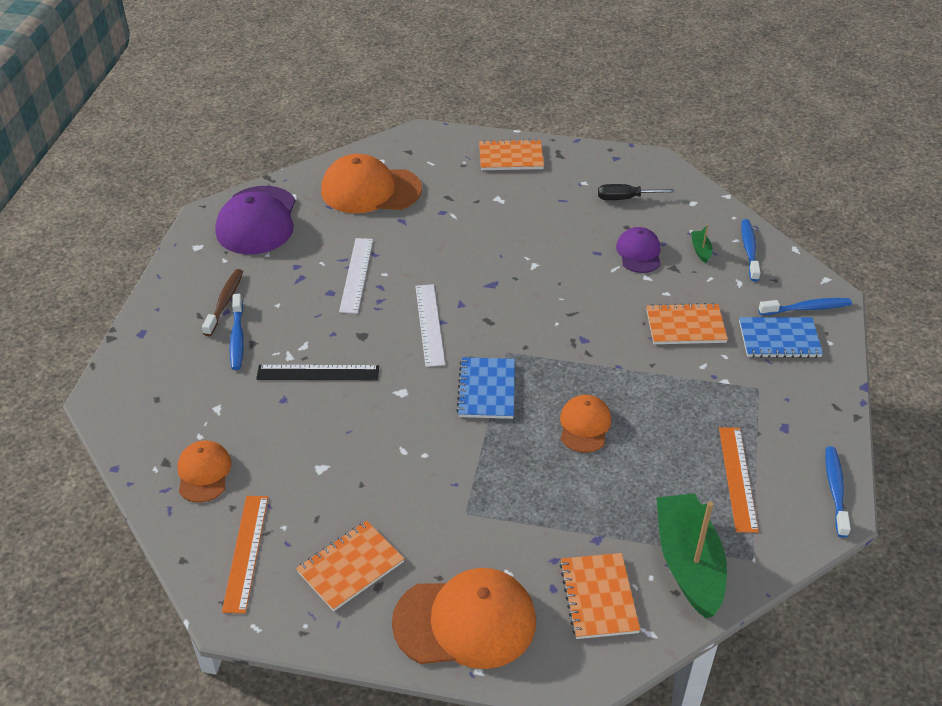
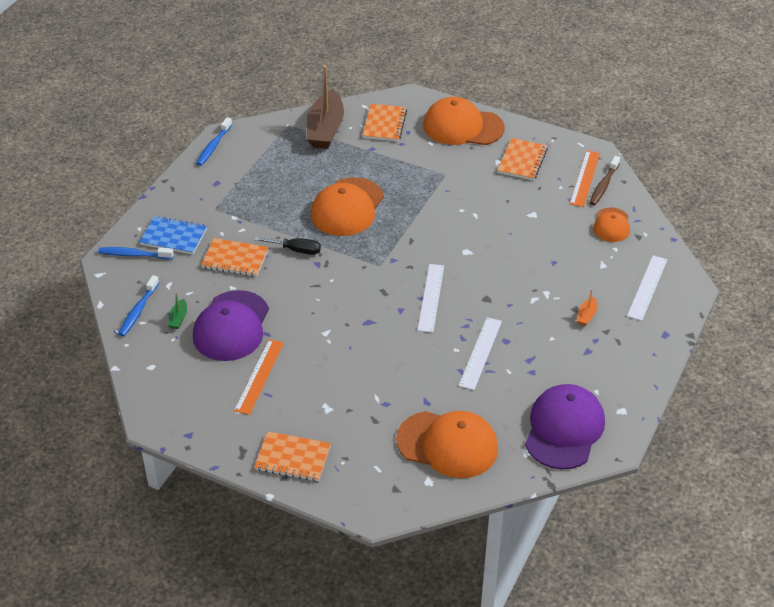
camera: 165 degrees left, 0 degrees up
brown toothbrush [202,269,243,336] -> brown toothbrush moved to [589,156,620,205]
blue toothbrush [229,294,244,370] -> orange boat [577,289,597,326]
black ruler [256,365,379,380] -> none
orange notebook [296,521,404,611] -> orange notebook turned 45 degrees counterclockwise [497,138,548,181]
blue notebook [456,357,515,419] -> none
orange cap [560,395,611,453] -> orange cap [311,177,384,236], size x1.78
black screwdriver [598,184,675,200] -> black screwdriver moved to [255,237,321,255]
purple cap [616,227,661,273] -> purple cap [193,290,269,361], size x1.78
green boat [656,493,727,618] -> brown boat [307,65,344,149]
orange ruler [719,427,759,533] -> orange ruler moved to [234,339,284,415]
none -> white ruler [627,255,667,321]

